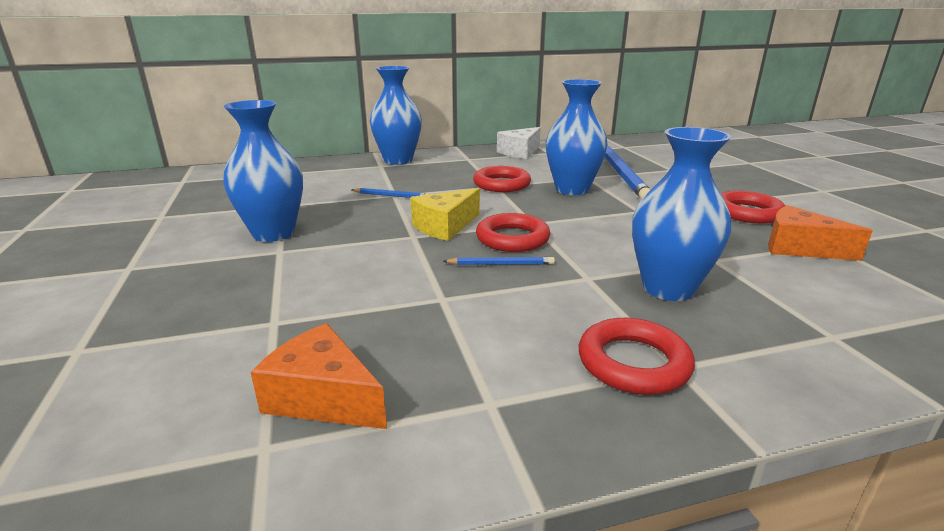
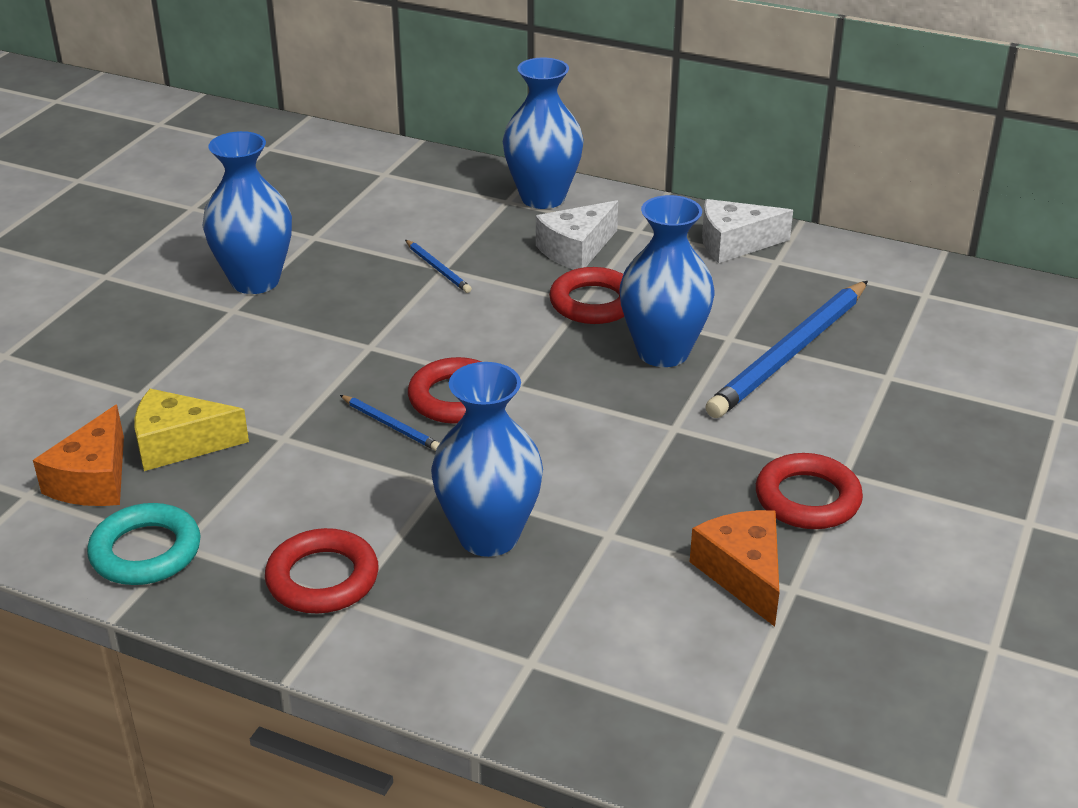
camera: 40 degrees right, 10 degrees up
orange cheese [251,323,387,429] -> orange cheese turned 150 degrees counterclockwise [33,405,124,506]
yellow cheese [410,188,480,241] -> yellow cheese moved to [134,389,249,471]
none -> turquoise ring [87,503,201,585]
none -> white cheese [536,200,618,269]

